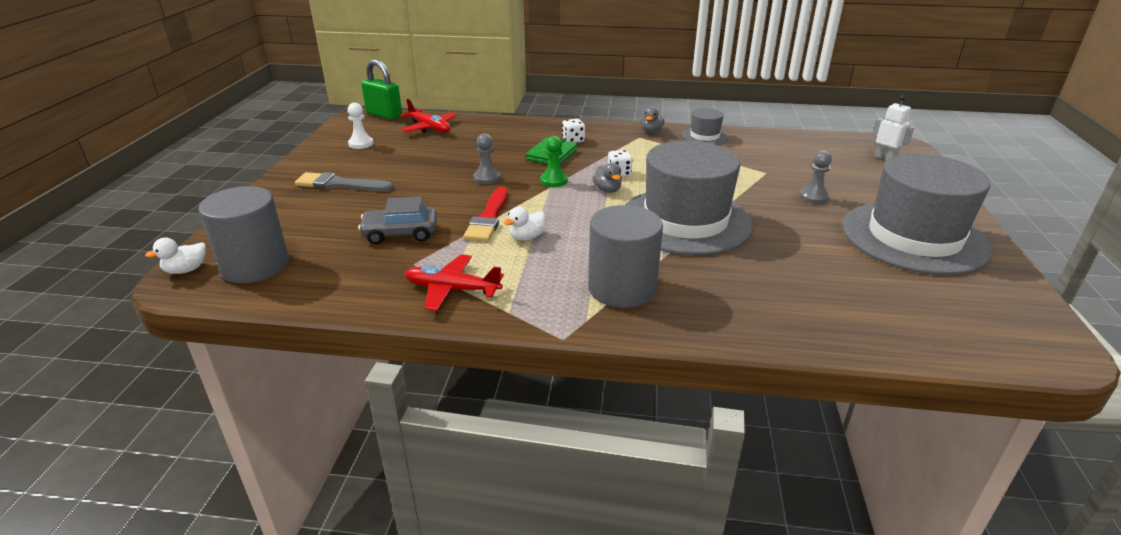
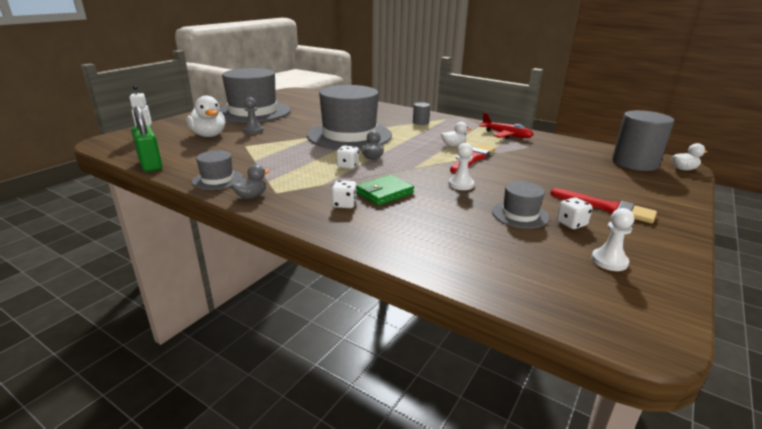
camera: 155 degrees left, 5 degrees down
grey brush [295,172,394,191] -> red brush [550,188,657,223]
grey car [358,197,437,244] -> none
green padlock [361,59,402,120] -> green padlock moved to [131,106,162,172]
red plane [400,99,457,133] -> none
grey pawn [473,133,501,184] -> white pawn [449,143,474,190]
green pawn [540,136,568,187] -> none
grey cylinder [588,205,663,308] -> grey cylinder [413,102,430,125], size x0.48
none -> white duck [187,96,225,137]
none -> grey hat [492,181,549,229]
none -> white dice [557,197,593,229]

